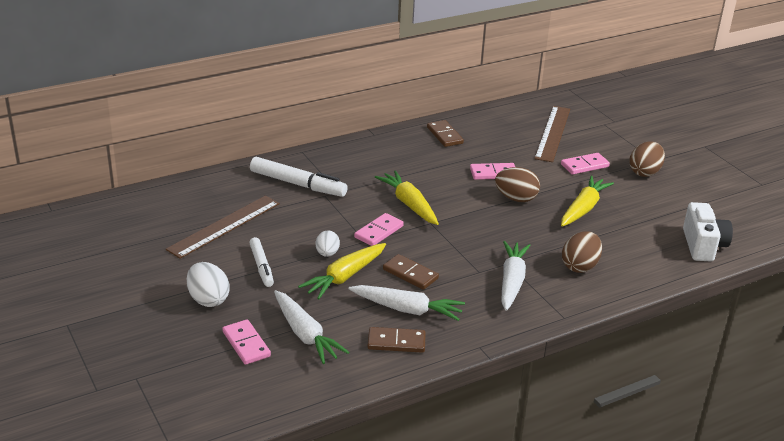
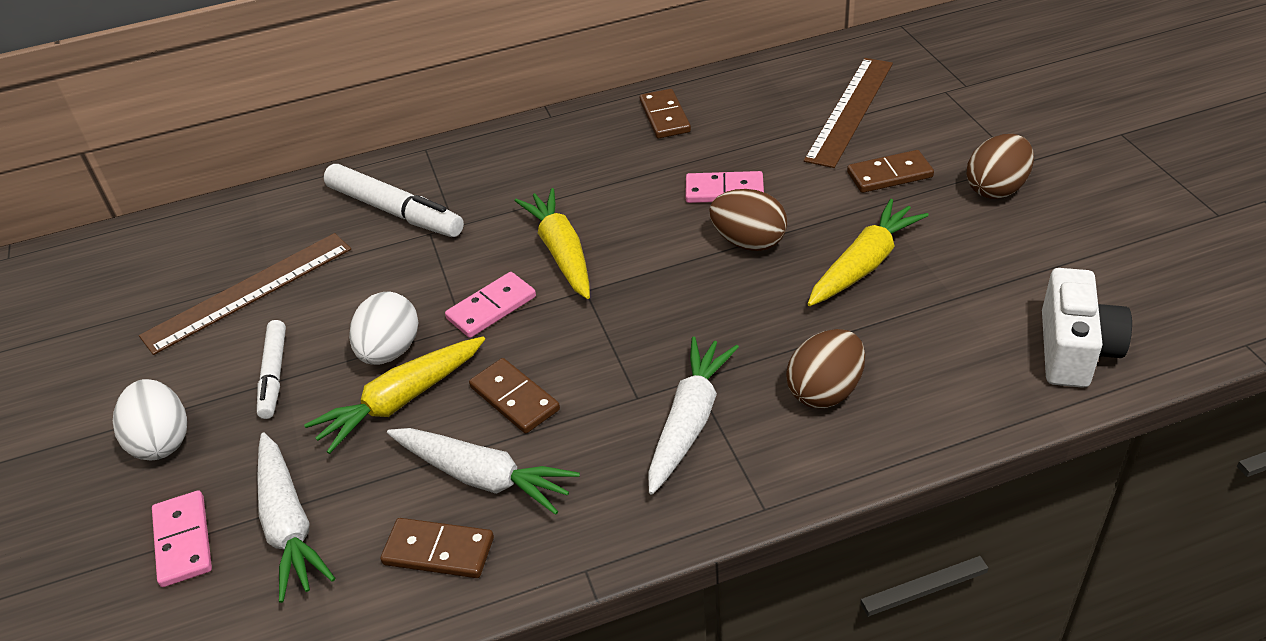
camera: 15 degrees right, 10 degrees up
white egg [316,230,340,257] -> white egg [349,292,418,365], size x1.53
pink domino [561,153,610,174] -> brown domino [847,150,934,193]

